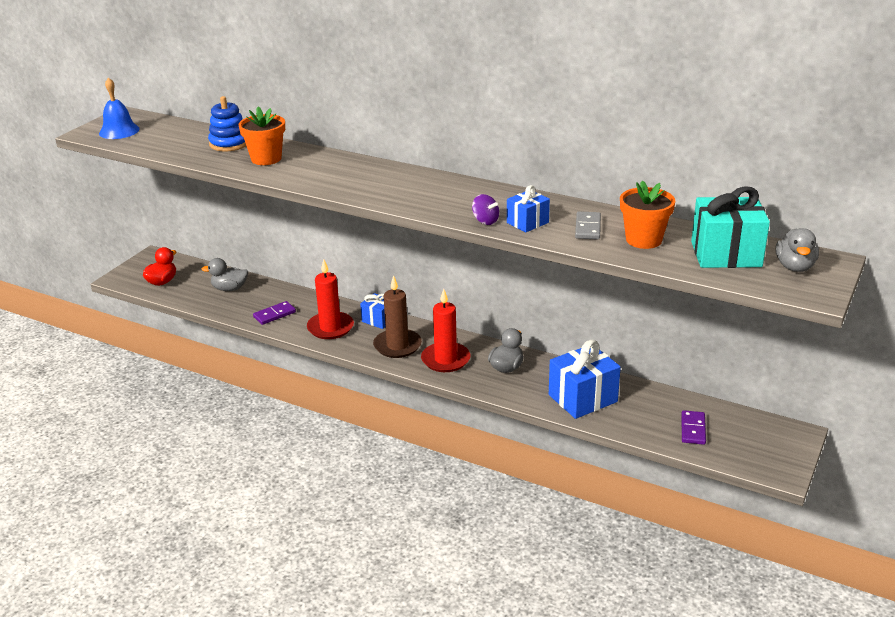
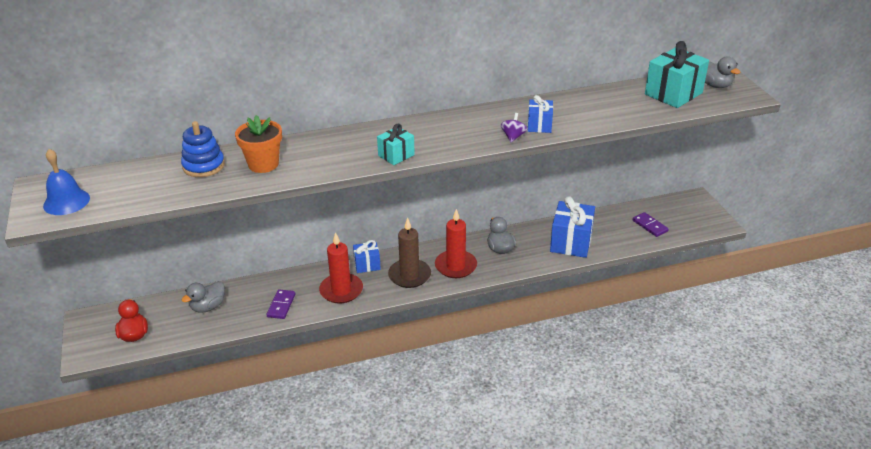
camera: 45 degrees left, 5 degrees up
purple spinning top [472,194,499,225] -> purple spinning top turned 75 degrees counterclockwise [501,113,527,142]
grey domino [575,211,601,240] -> none
orange flower pot [620,180,675,249] -> none
none -> turquoise gift [377,123,415,165]

